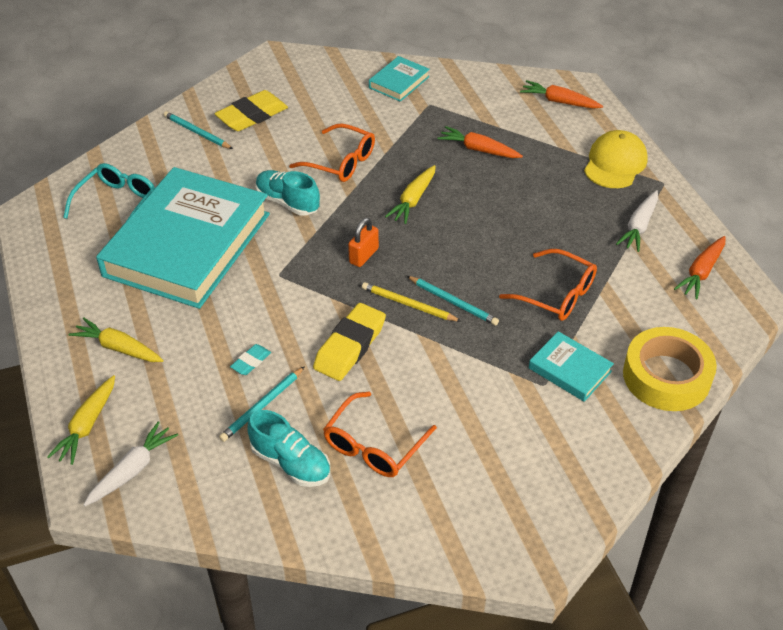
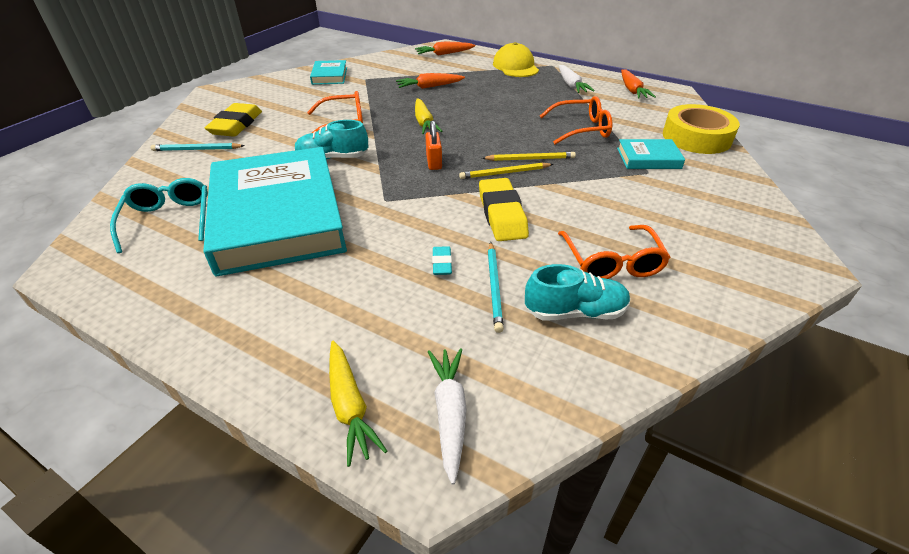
camera: 40 degrees left, 5 degrees down
yellow carrot [69,317,164,362] -> none
turquoise pencil [407,276,499,325] -> yellow pencil [482,152,576,161]

